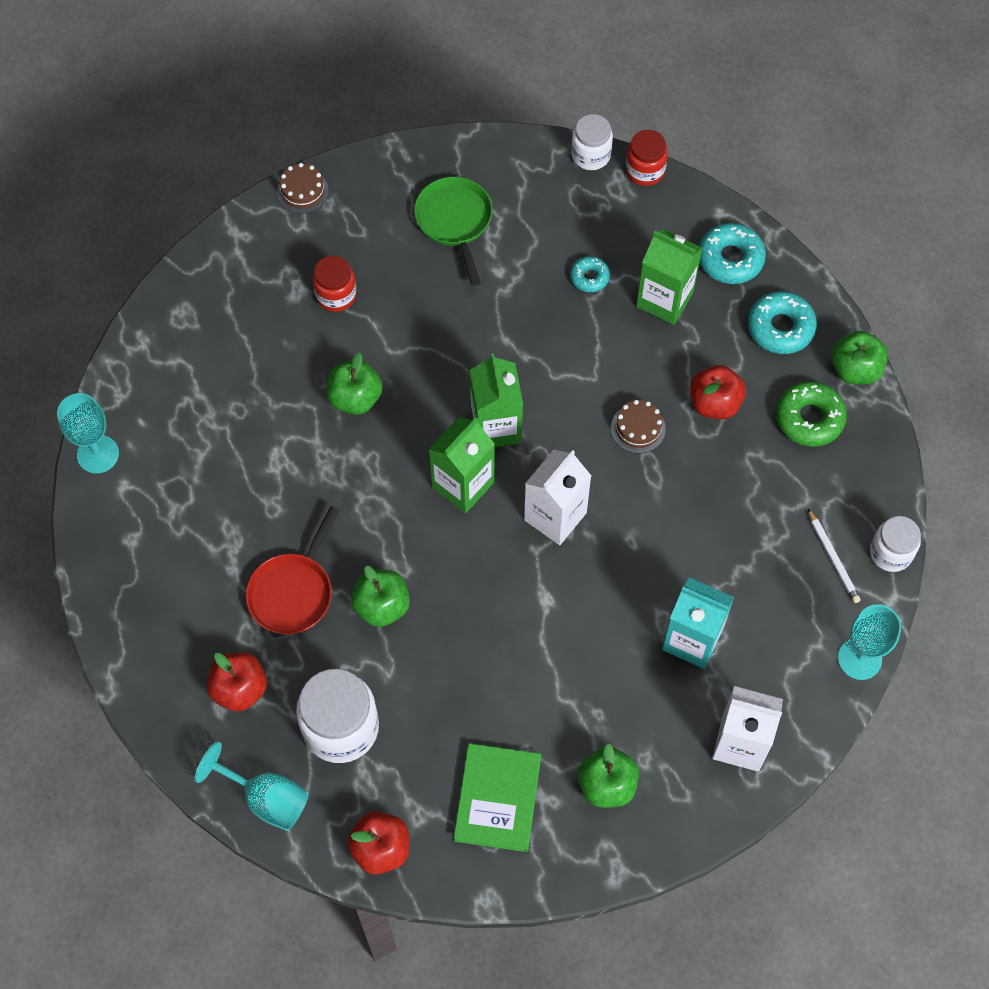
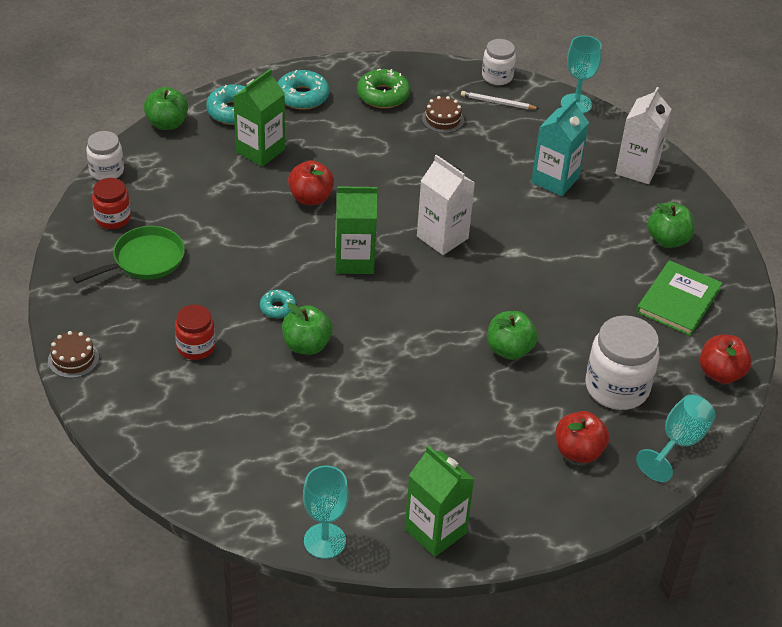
camera: 85 degrees left, 20 degrees down
red pan [246,506,340,634] -> none
green pan [414,177,492,286] -> green pan turned 150 degrees clockwise [73,226,185,284]
green carton [428,417,495,513] -> green carton moved to [405,446,475,557]
green book [454,743,541,852] -> green book turned 75 degrees counterclockwise [636,260,722,336]
turquoise donut [570,256,610,292] -> turquoise donut moved to [260,290,296,319]
brown cake [611,400,666,453] -> brown cake moved to [422,96,464,133]
red jar [626,130,668,186] -> red jar moved to [92,178,131,229]
red apple [690,365,746,420] -> red apple moved to [288,160,334,205]
white pencil [808,509,861,603] -> white pencil turned 150 degrees counterclockwise [461,91,539,109]
green apple [831,331,888,385] -> green apple moved to [144,87,188,130]

